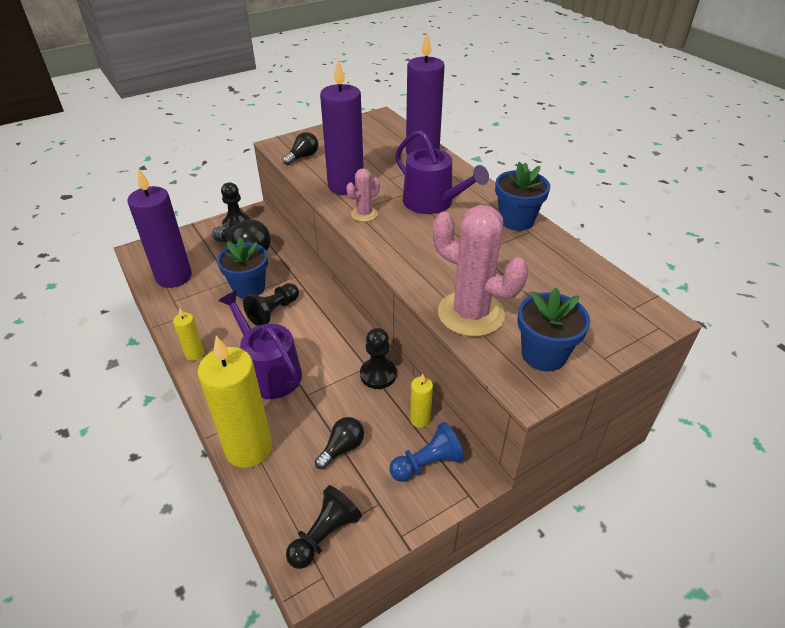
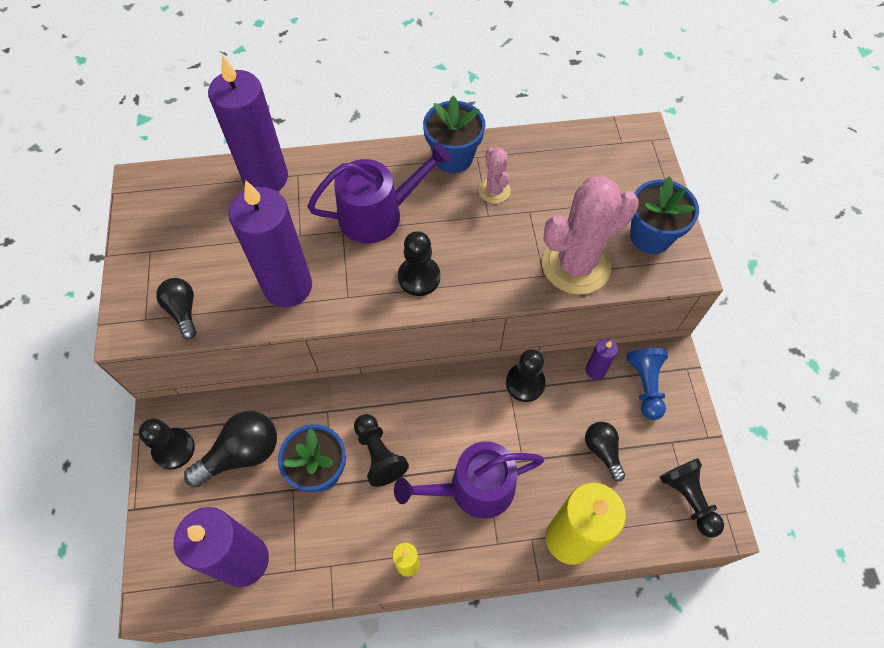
camera: 65 degrees left, 20 degrees up
pink cactus [346,168,380,222] -> pink cactus moved to [479,148,511,204]
yellow candle [410,373,433,428] -> purple candle [586,339,618,380]
none -> black pawn [398,231,440,296]

